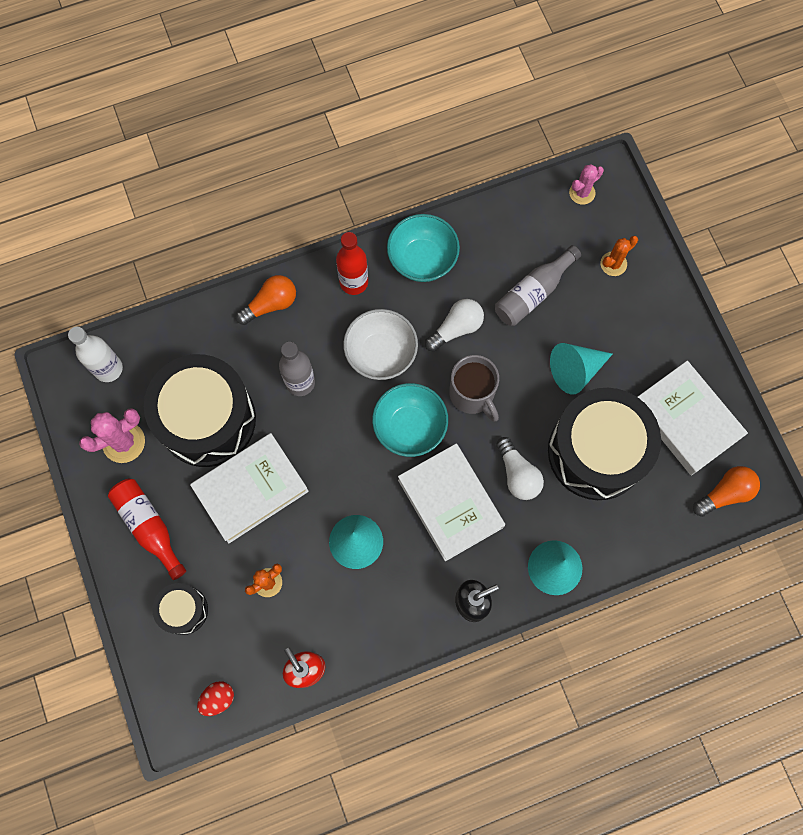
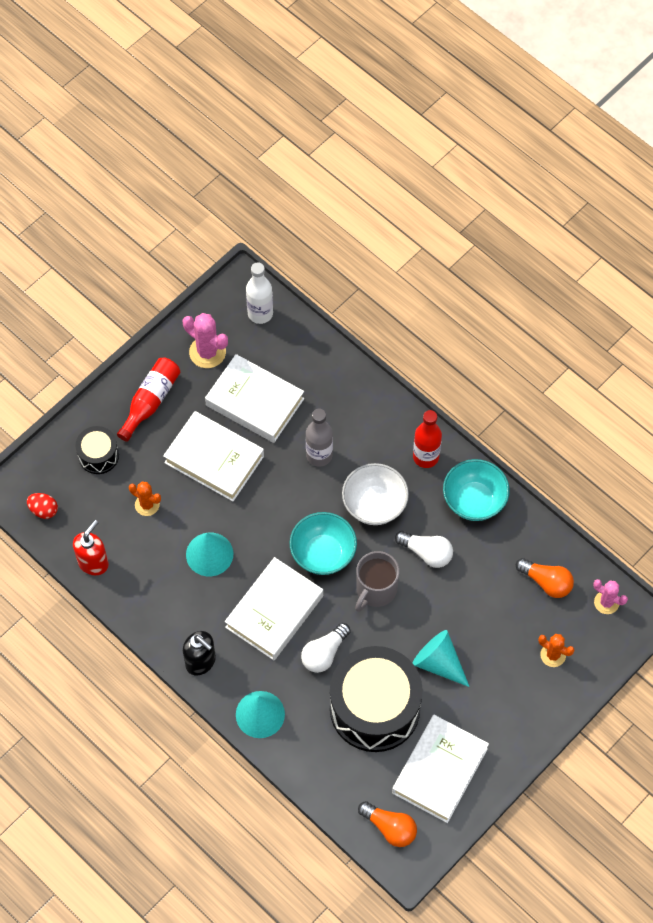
camera: 65 degrees right, 10 degrees down
black drum [144,354,256,467] -> white book [205,354,304,443]
orange light bulb [236,275,296,325] -> orange light bulb moved to [516,558,574,598]
grey bottle [495,245,581,326] -> none

